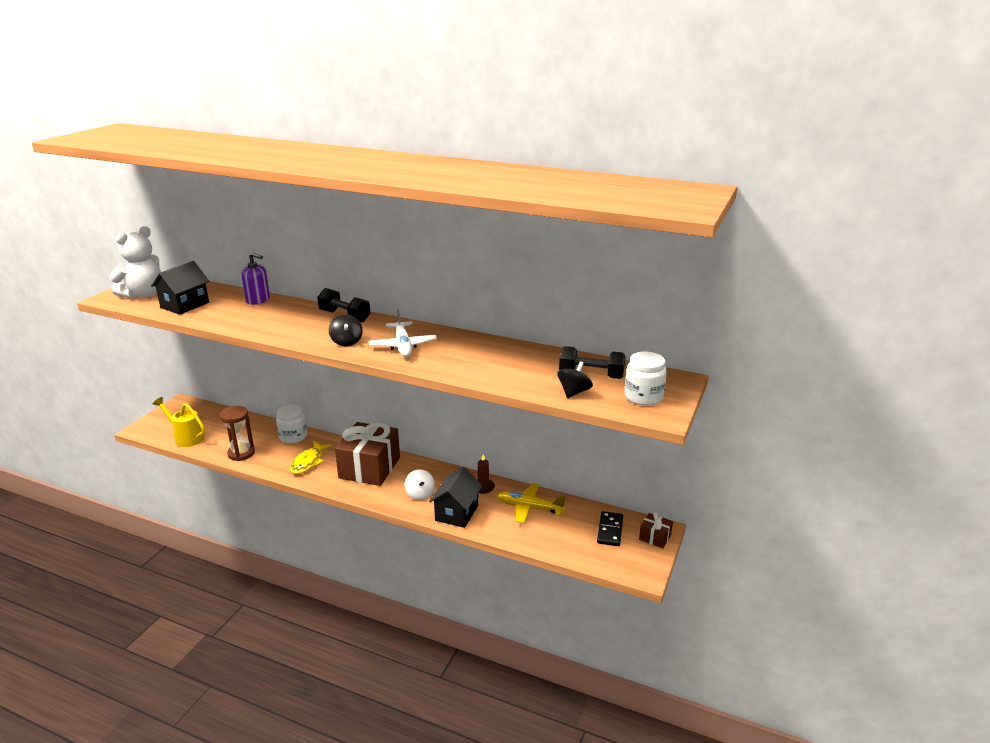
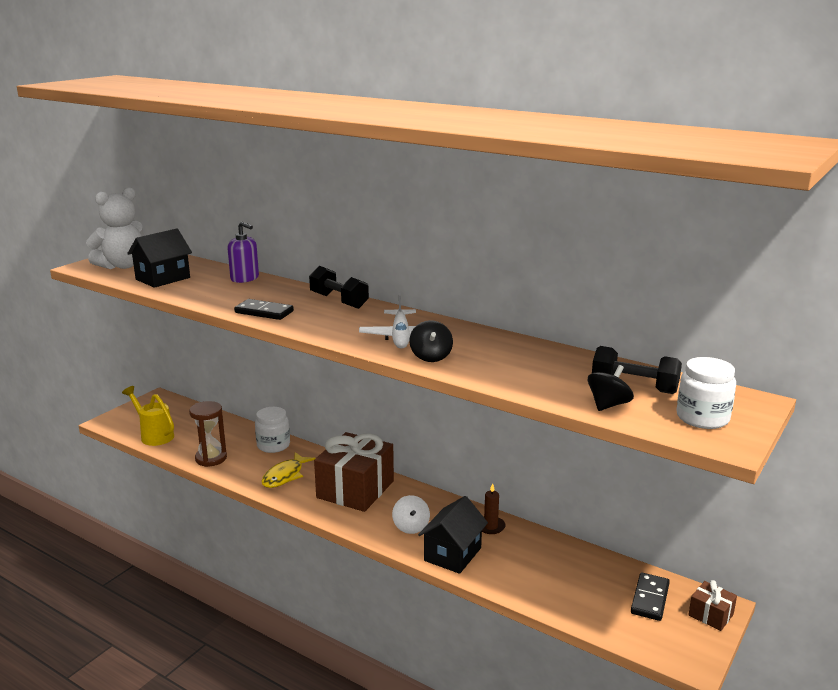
camera: 10 degrees right, 5 degrees down
black spinning top [329,314,363,346] -> black spinning top moved to [409,320,453,362]
yellow plane [497,483,566,523] -> none
none -> black domino [234,299,294,320]

